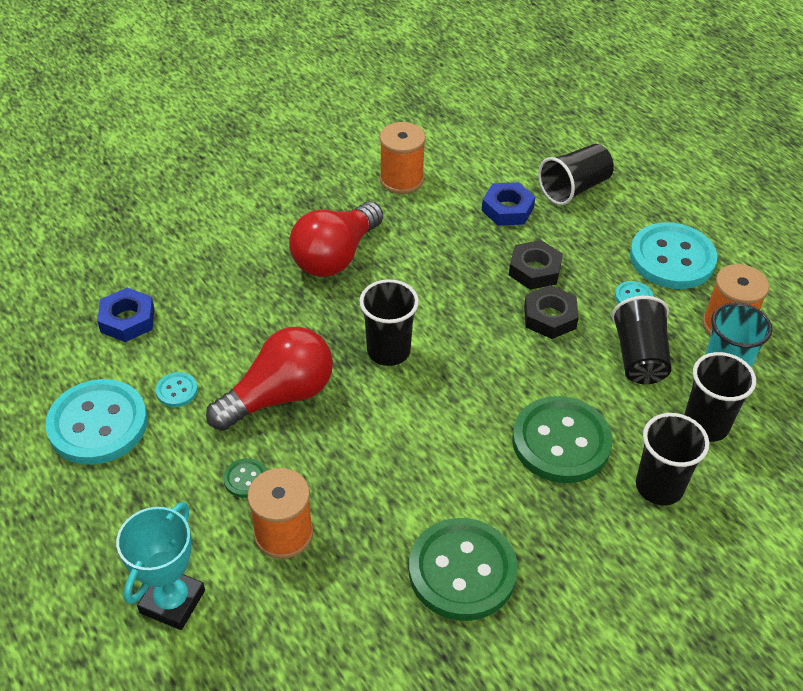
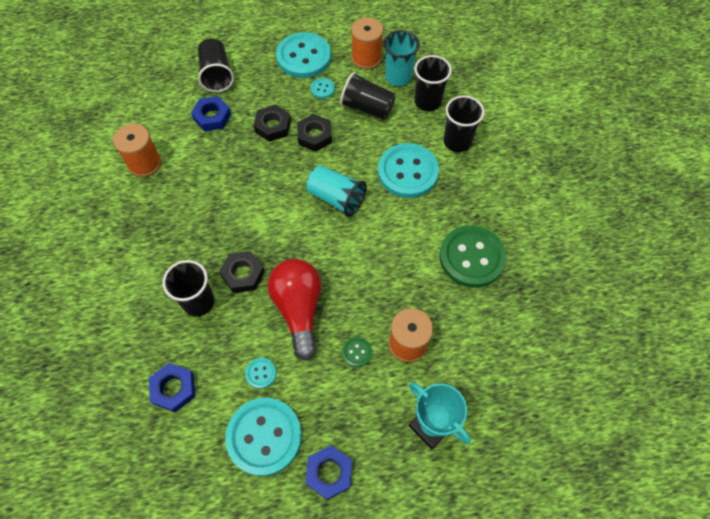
camera: 65 degrees left, 15 degrees up
red light bulb [289,201,383,277] -> none
black cup [360,279,419,366] -> black cup moved to [163,260,214,316]
green button [512,396,612,483] -> turquoise button [378,143,439,198]
none -> black nut [219,251,265,293]
none -> blue nut [306,445,352,500]
none -> turquoise cup [307,166,367,217]

